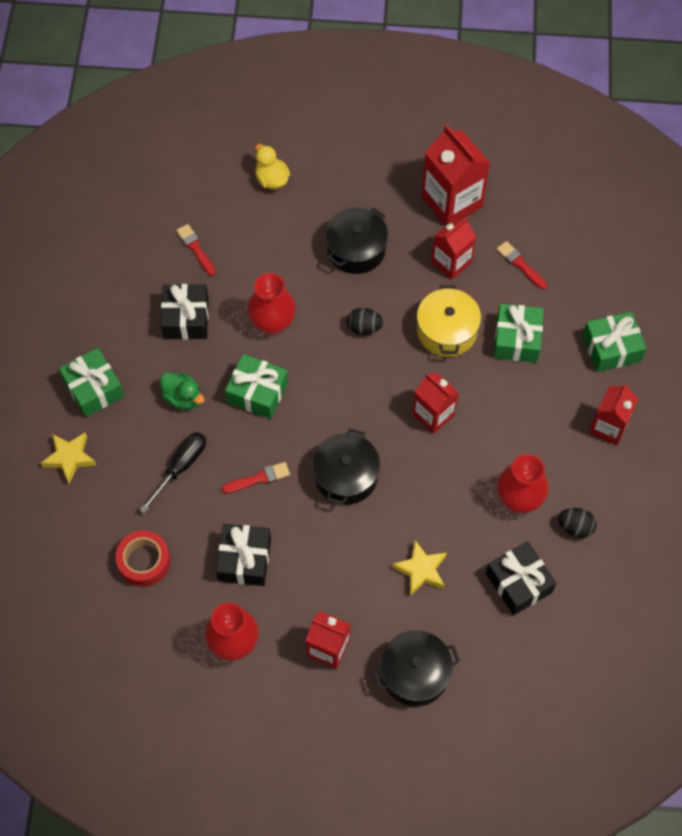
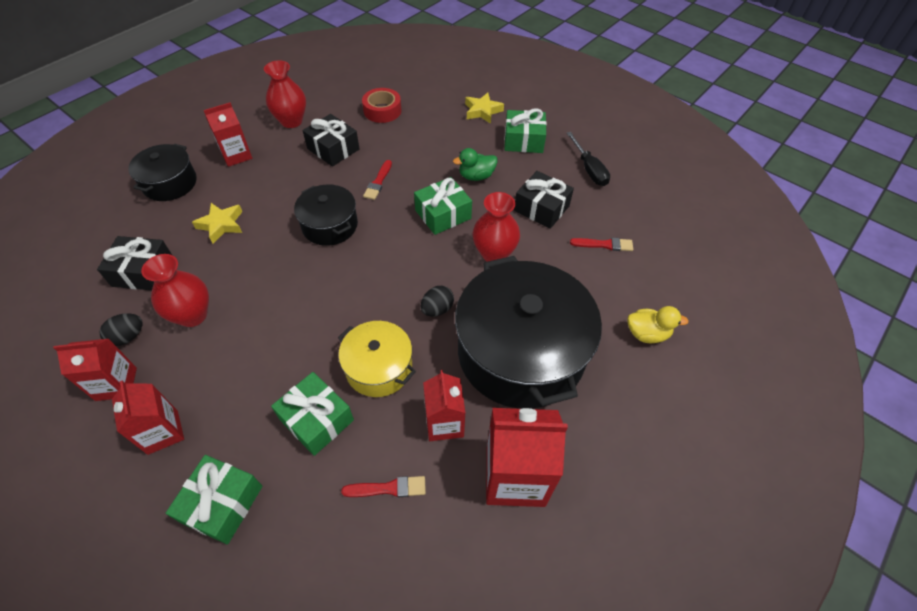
camera: 125 degrees right, 10 degrees down
black screwdriver [140,432,206,513] -> black screwdriver moved to [567,132,610,186]
black pot [325,207,388,274] -> black pot [455,256,602,409], size x1.94
red carton [413,372,459,434] -> red carton moved to [53,339,137,401]

